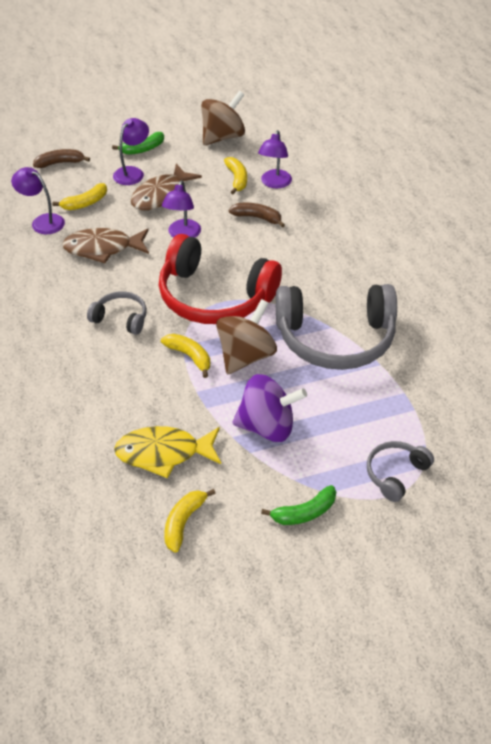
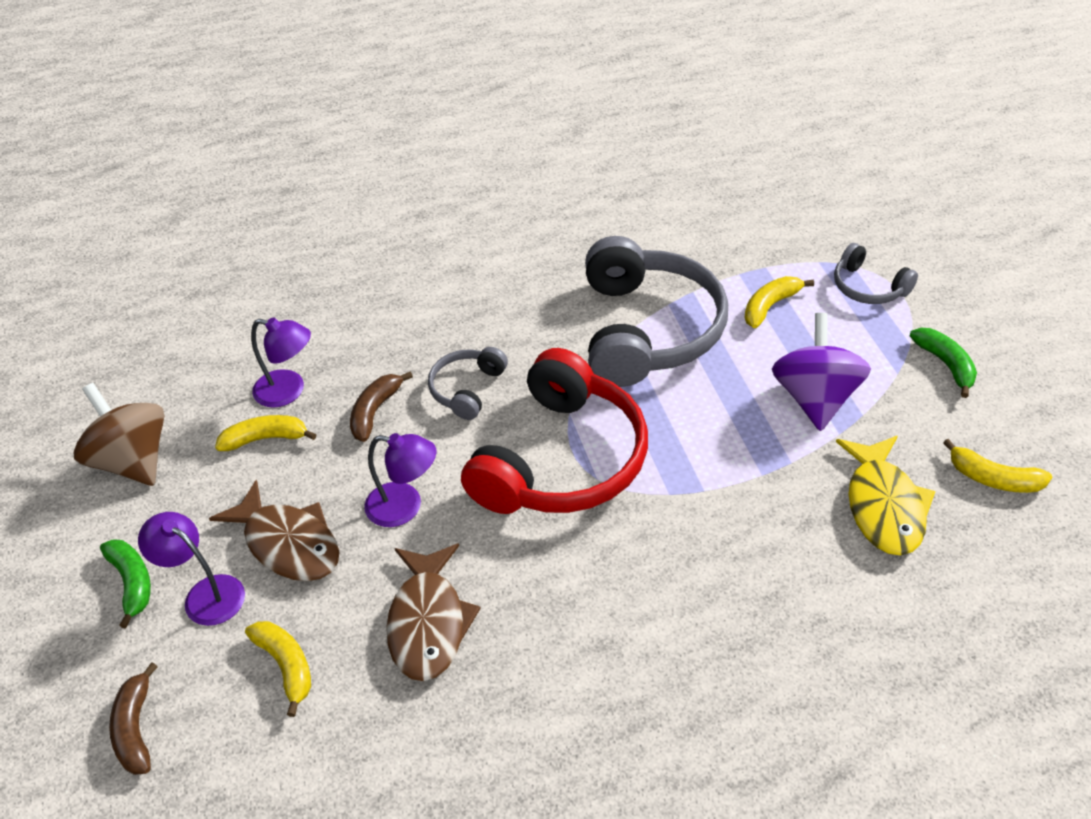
camera: 85 degrees left, 0 degrees up
purple lamp [11,167,65,234] -> none
grey headphones [87,291,147,335] -> grey headphones moved to [428,347,508,420]
yellow banana [161,334,210,378] -> yellow banana moved to [745,276,814,328]
brown spinning top [216,299,277,374] -> none

